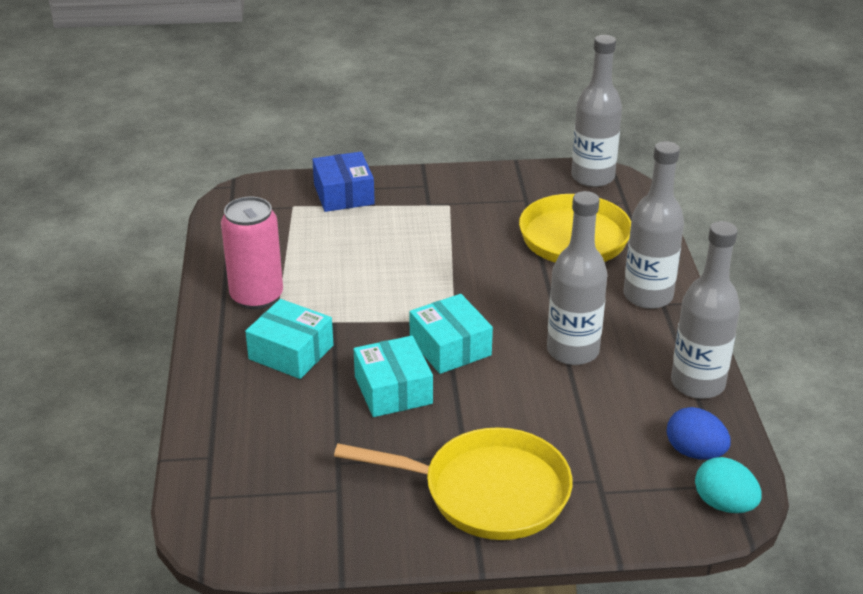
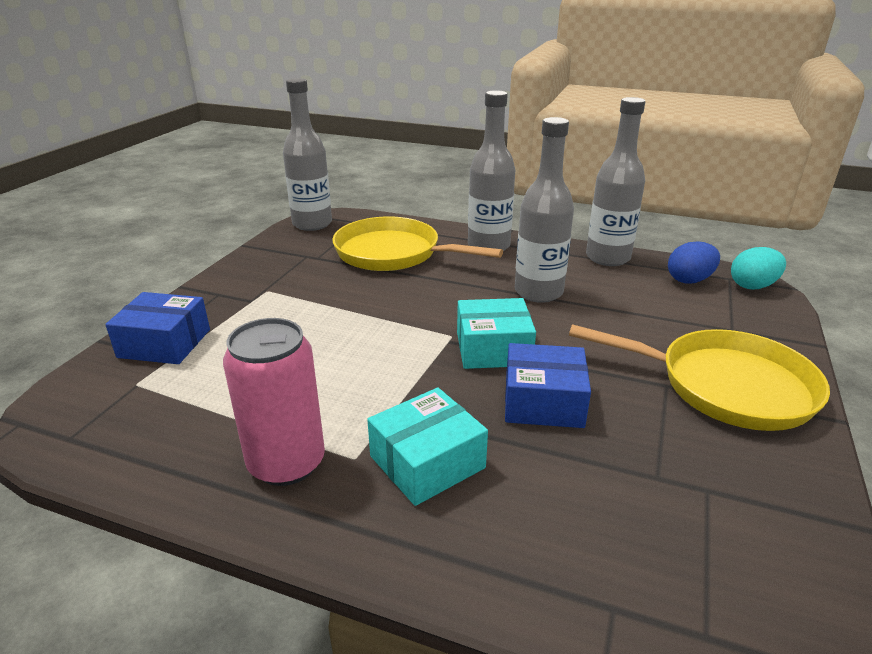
camera: 65 degrees left, 5 degrees down
yellow pan [334,427,573,540] -> yellow pan turned 75 degrees clockwise [569,324,830,431]
turquoise box [354,336,433,417] -> blue box [505,343,591,428]

